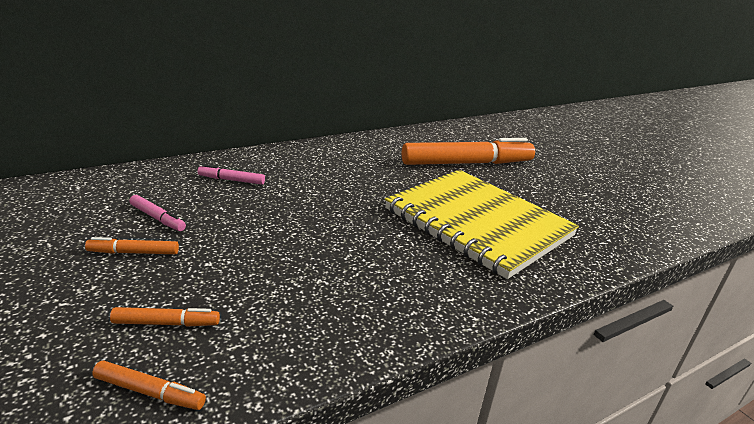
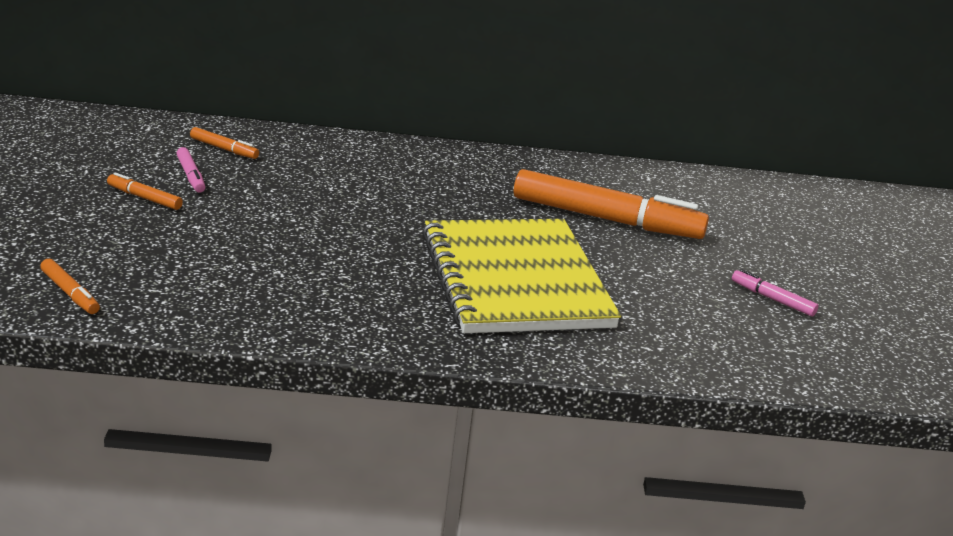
camera: 30 degrees right, 0 degrees up
orange marker [110,307,220,327] -> orange marker moved to [190,127,259,159]
pink marker [198,165,265,185] -> pink marker moved to [732,269,818,317]

